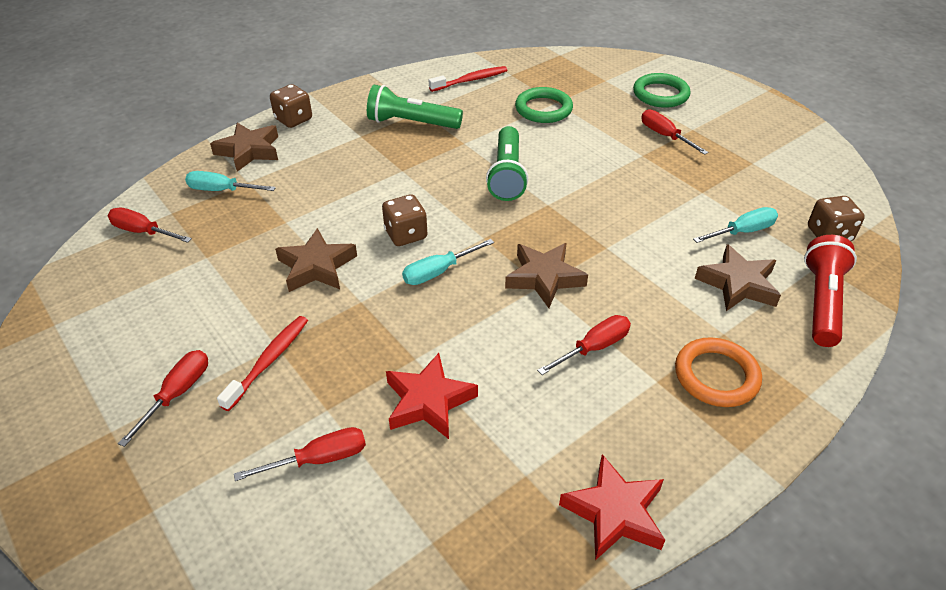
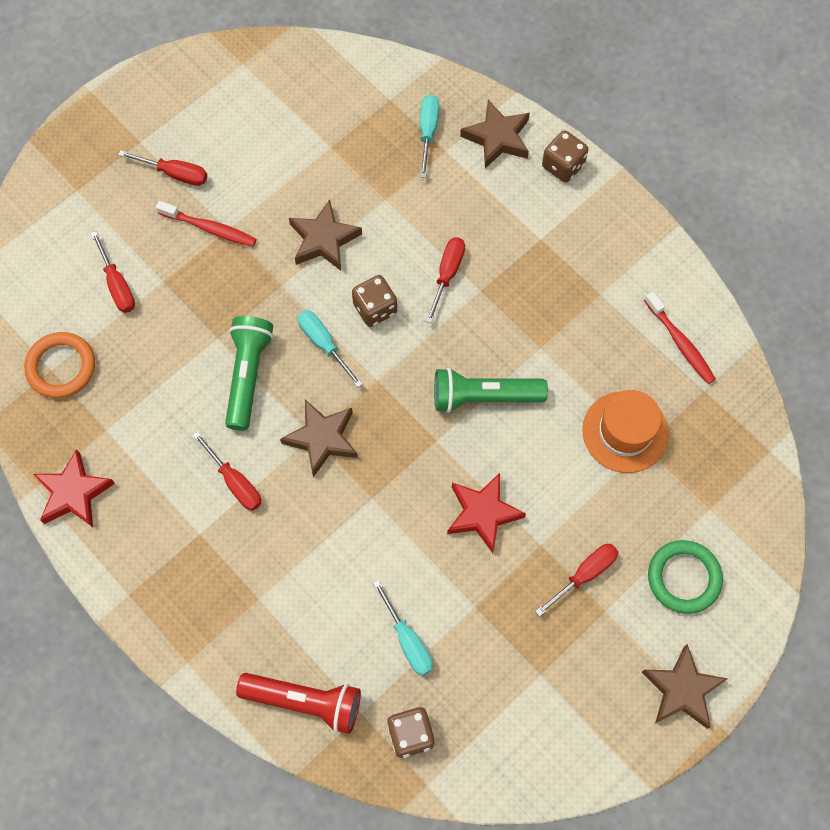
camera: 85 degrees right, 25 degrees up
red screwdriver [107,208,192,243] -> red screwdriver moved to [426,237,465,323]
green flashlight [367,85,463,129] -> green flashlight moved to [225,316,273,431]
red star [386,353,478,439] -> red star moved to [447,473,526,553]
green ring [515,87,573,123] -> orange hat [582,390,669,473]
orange ring [675,337,762,407] -> orange ring moved to [24,332,95,398]
brown star [695,244,781,311] -> brown star moved to [642,644,728,729]

